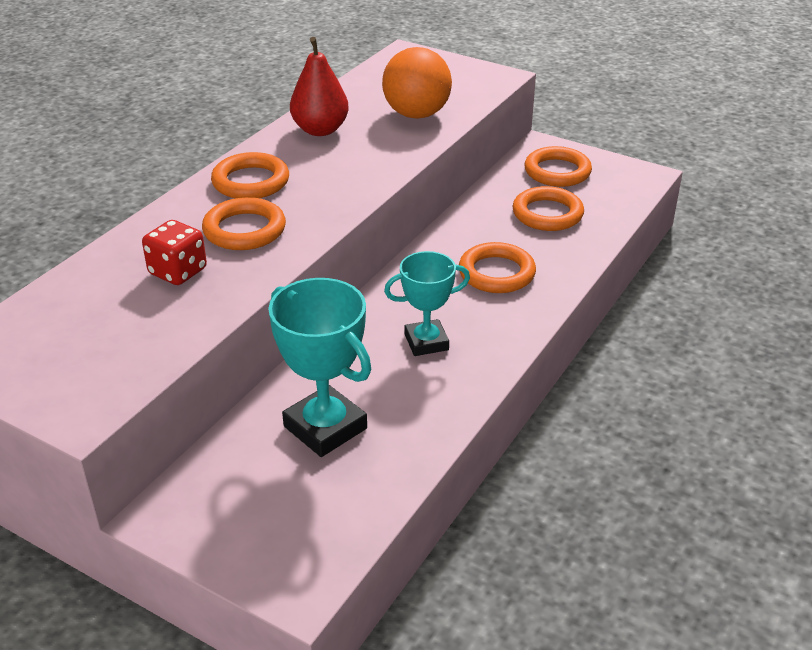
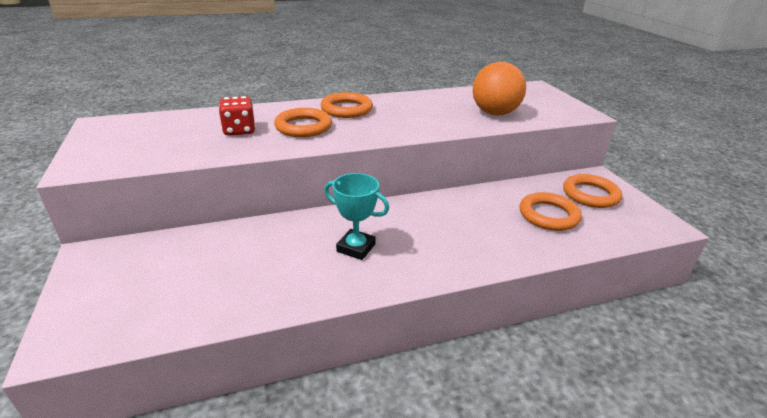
camera: 40 degrees right, 5 degrees down
turquoise trophy [268,278,371,457] -> none
red pear [290,37,349,136] -> none
orange ring [459,242,536,293] -> none

